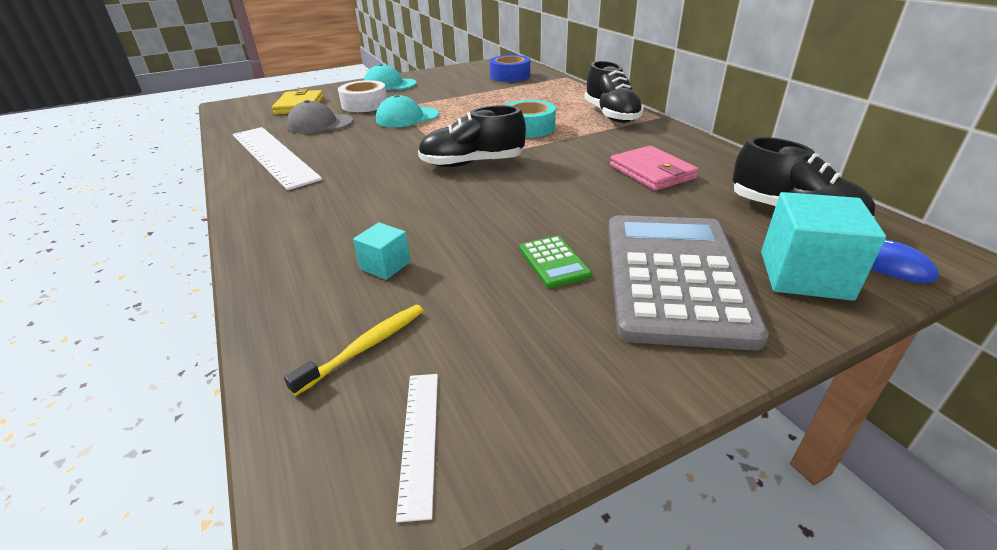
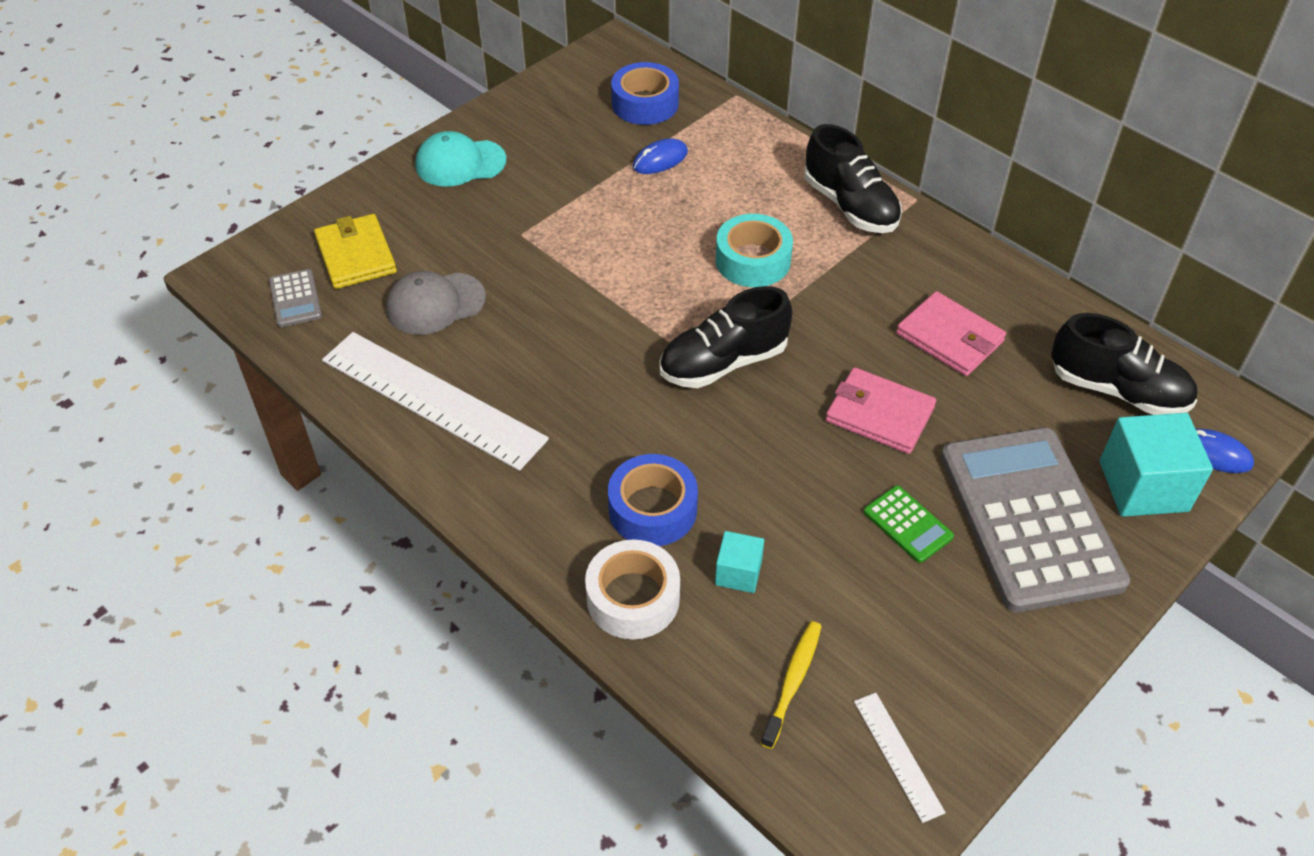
camera: 20 degrees left, 15 degrees up
white tape [338,80,387,112] -> white tape moved to [585,540,680,639]
turquoise cap [376,94,439,127] -> none
none -> grey calculator [269,269,322,327]
none -> blue tape [608,454,698,546]
none -> blue mouse [633,138,688,174]
none -> pink wallet [825,367,936,454]

